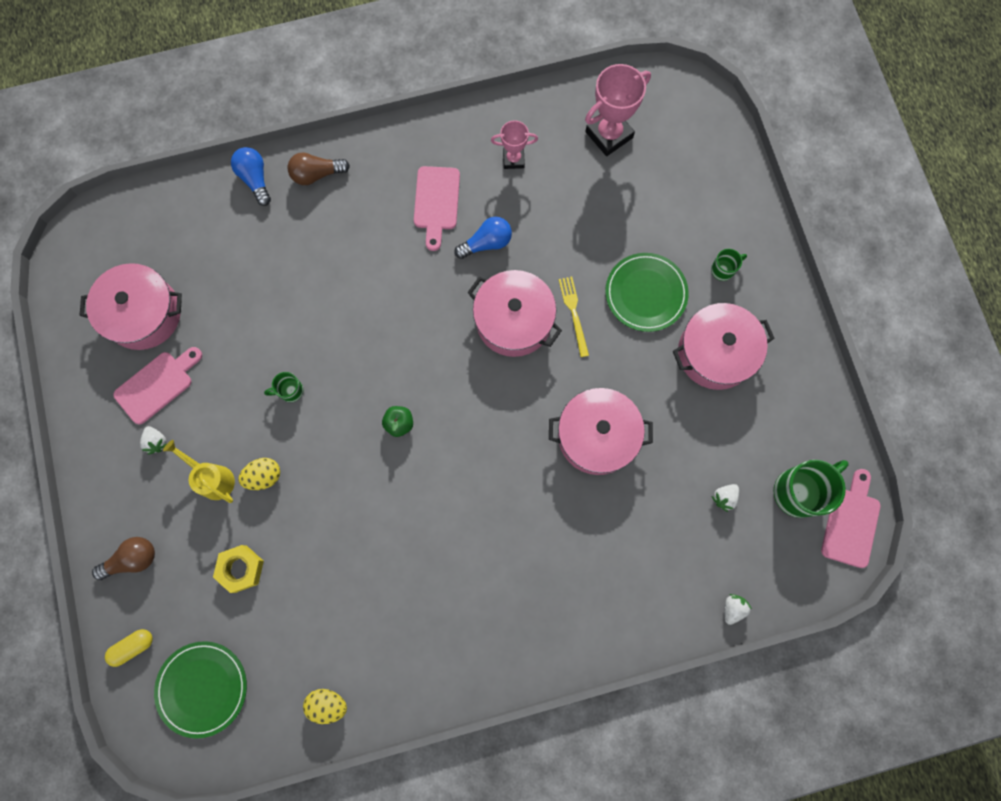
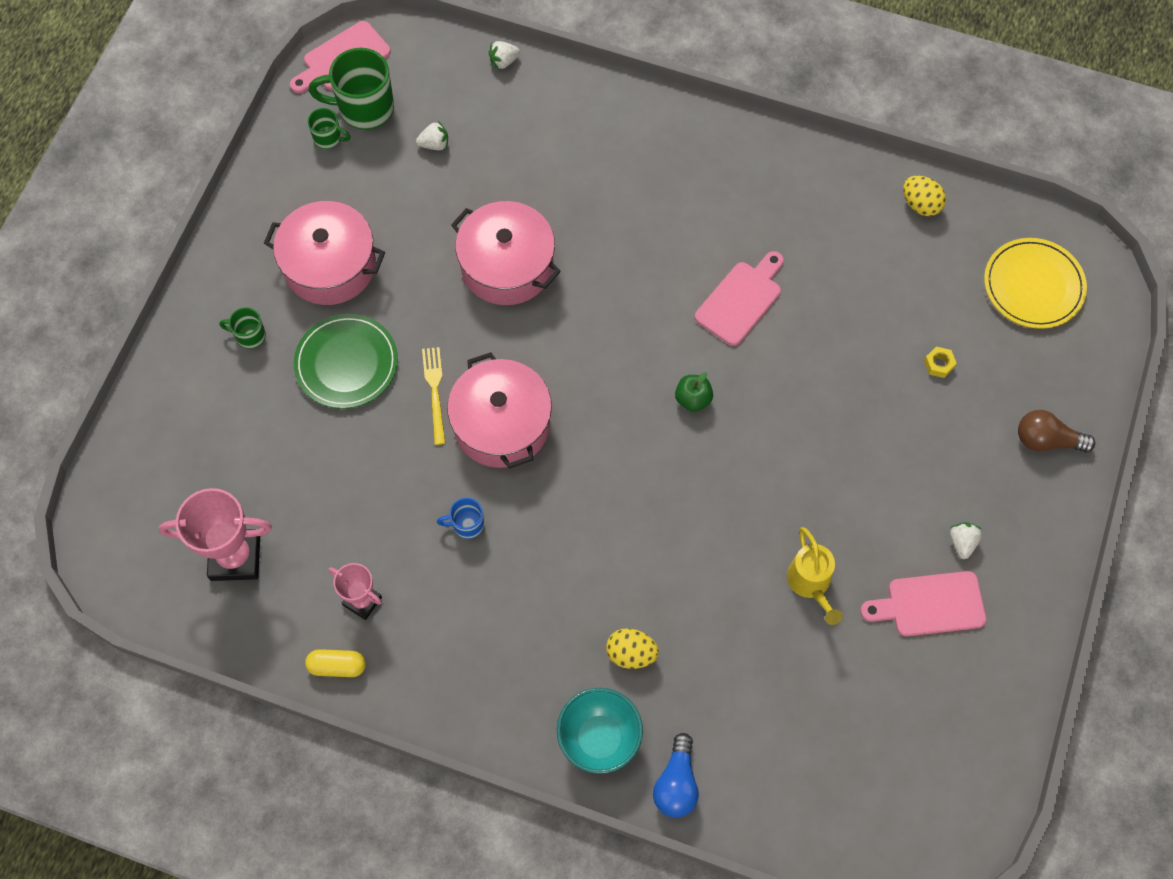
camera: 145 degrees left, 10 degrees down
pink pot [80,263,182,350] -> none
yellow capsule [105,629,153,667] -> yellow capsule moved to [305,649,366,677]
green plate [154,641,247,739] -> yellow plate [984,238,1087,329]
yellow watering can [163,440,235,503] -> yellow watering can moved to [787,527,843,625]
yellow nut [213,545,264,593] -> yellow nut [924,346,957,378], size x0.56
yellow egg [238,458,280,490] -> yellow egg moved to [606,628,659,669]
green mug [264,372,304,402] -> green mug moved to [308,108,350,149]
brown light bulb [288,152,350,185] -> turquoise bowl [557,688,643,774]
pink cutting board [414,166,460,251] -> pink cutting board moved to [695,251,784,346]
blue light bulb [454,217,512,259] -> blue mug [437,498,484,539]
yellow fork [559,277,589,357] -> yellow fork turned 150 degrees clockwise [422,347,446,445]

